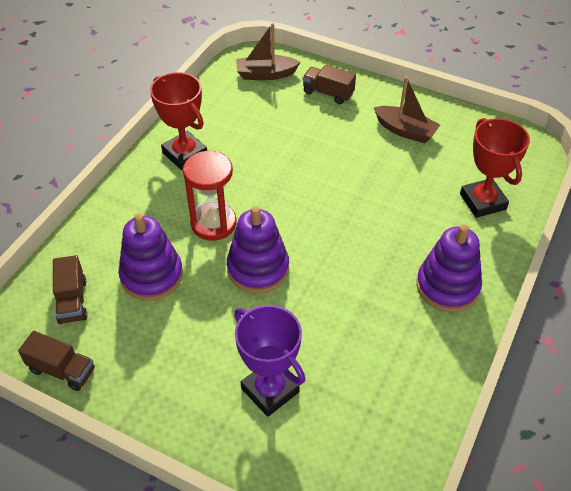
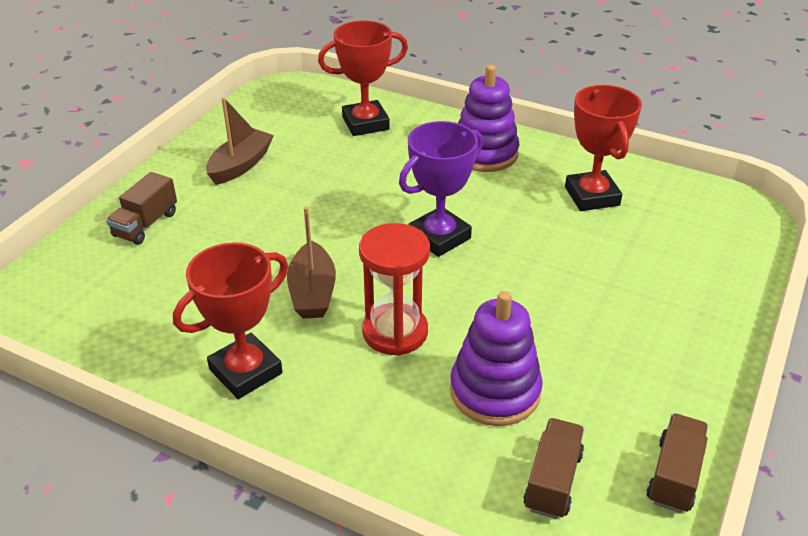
camera: 90 degrees left, 10 degrees down
brown truck [53,255,88,324] -> brown truck turned 60 degrees counterclockwise [523,418,584,519]
purple stacking toy [227,206,289,293] -> none
purple trophy [234,305,305,417] -> purple trophy moved to [399,121,483,257]
brown boat [236,23,300,80] -> brown boat moved to [287,206,336,319]
none -> red trophy [565,85,642,211]

